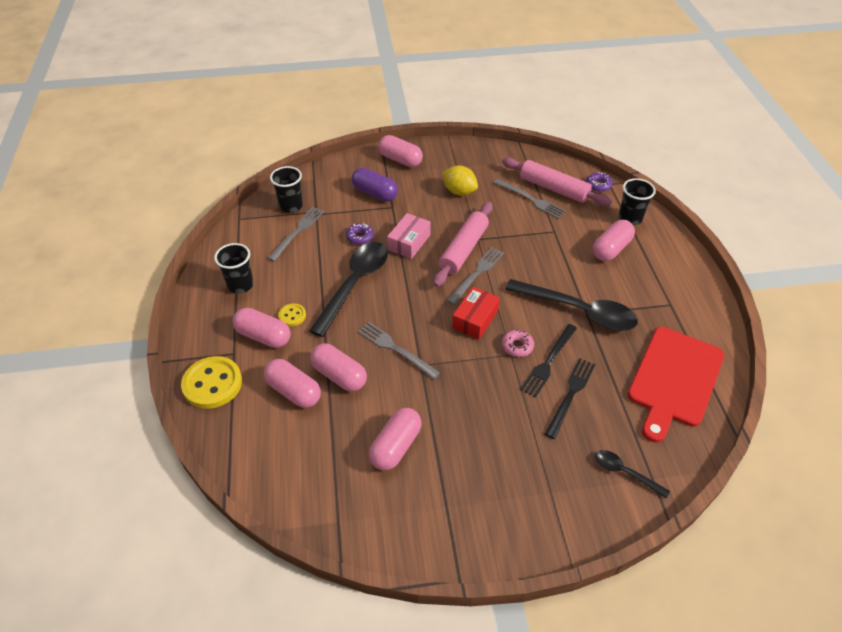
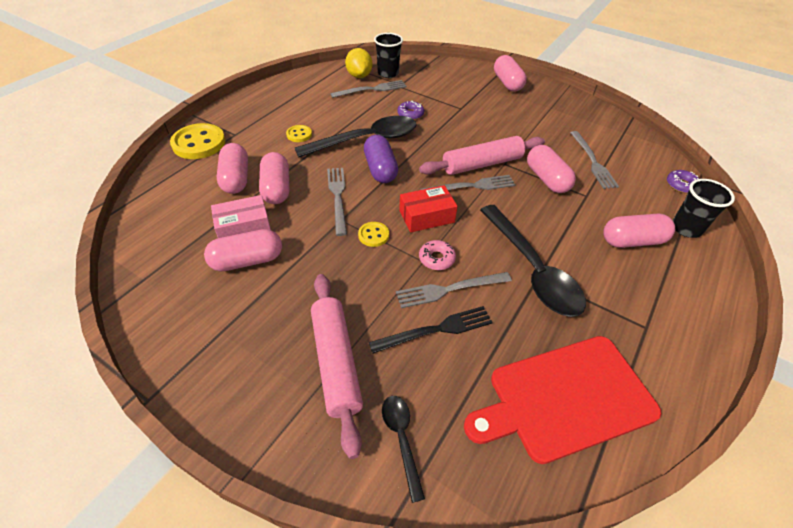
camera: 40 degrees right, 0 degrees up
black cup [214,243,254,294] -> none
pink capsule [232,308,291,348] -> pink capsule moved to [527,145,576,193]
purple capsule [351,167,398,202] -> purple capsule moved to [364,135,398,183]
pink box [387,213,431,259] -> pink box moved to [211,195,271,238]
yellow lemon [442,166,478,196] -> yellow lemon moved to [345,48,372,78]
pink rolling pin [502,157,612,206] -> pink rolling pin moved to [311,274,363,459]
black fork [520,324,577,397] -> grey fork [396,272,512,308]
none -> yellow button [358,222,389,247]

